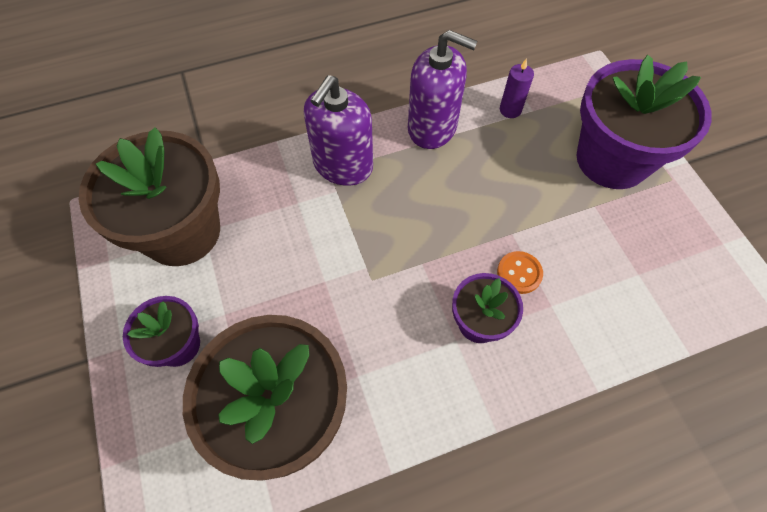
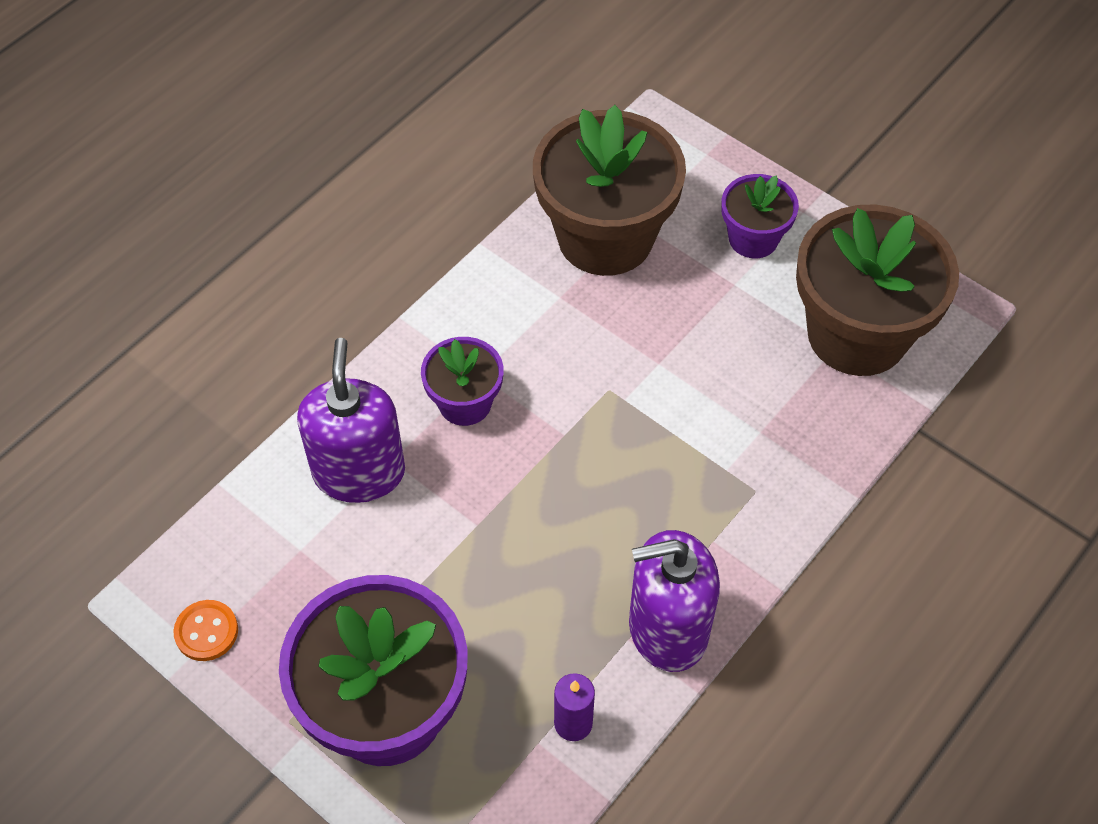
camera: 150 degrees right, 5 degrees down
purple soap dispenser [304,75,373,186] -> purple soap dispenser moved to [297,338,405,503]
orange button [497,251,543,294] -> orange button moved to [173,600,238,661]

